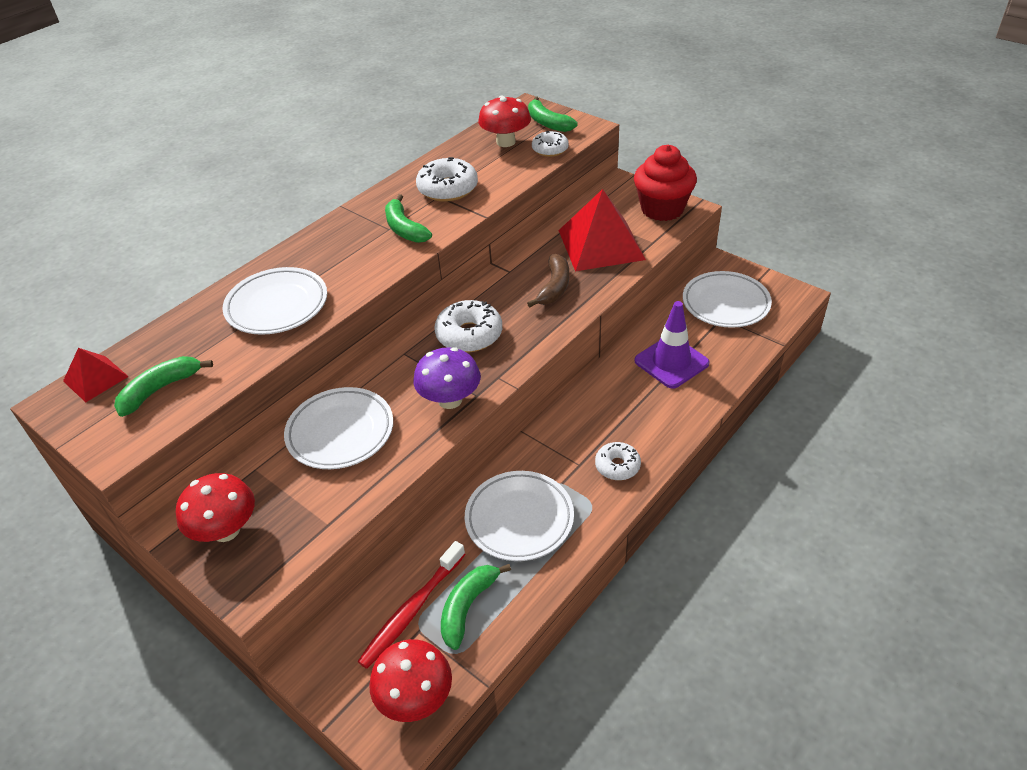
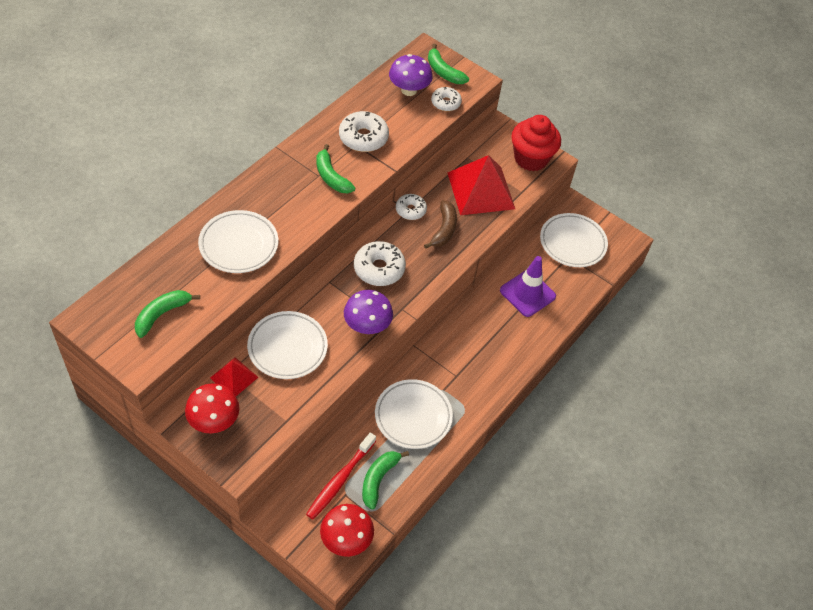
camera: 10 degrees left, 10 degrees up
red pyramid [63,348,129,402] -> red pyramid moved to [210,357,258,396]
red mushroom [478,95,531,147] -> purple mushroom [389,54,433,96]
white donut [595,442,641,480] -> white donut moved to [396,194,427,220]

